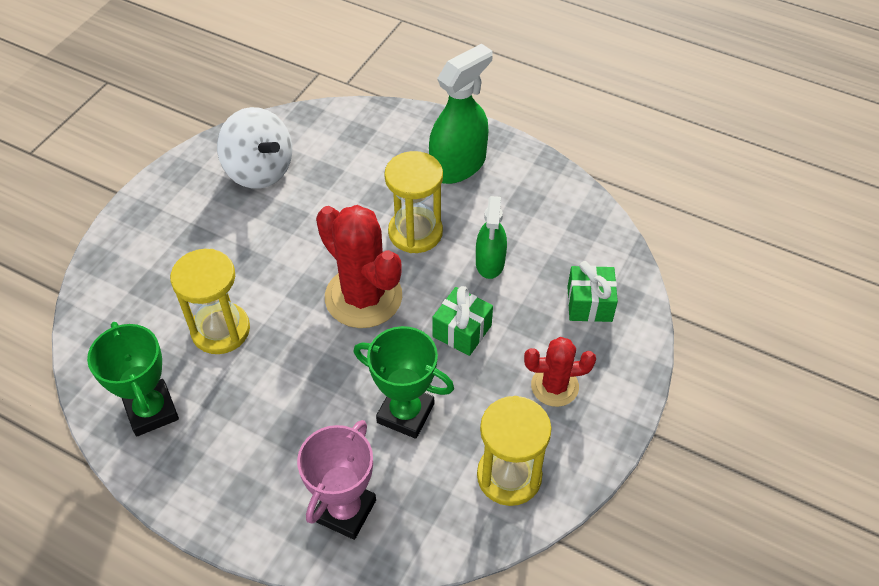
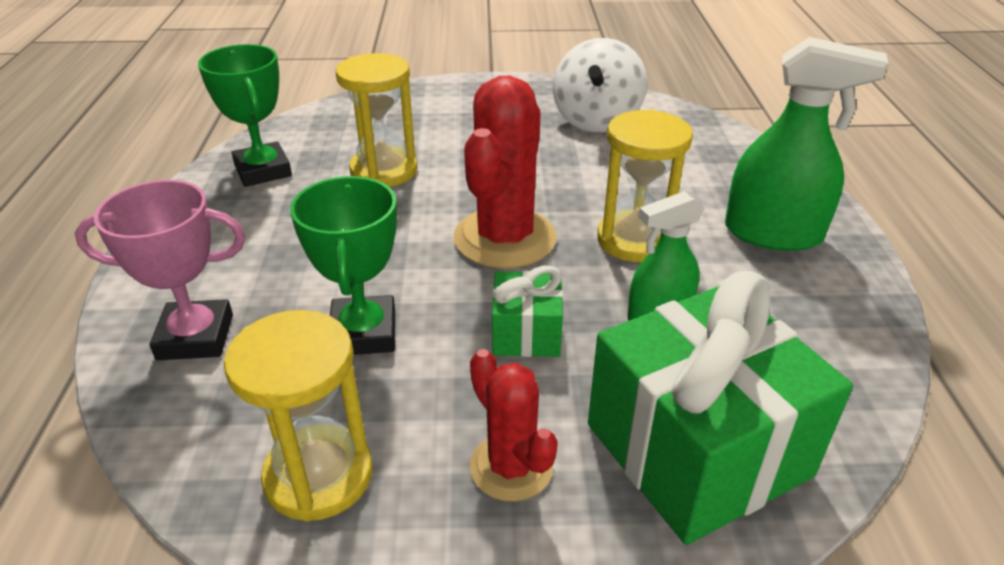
camera: 60 degrees right, 15 degrees down
green trophy [87,322,179,436] -> green trophy turned 60 degrees counterclockwise [198,44,292,187]
green gift [568,261,618,322] -> green gift [588,271,853,545], size x2.08

